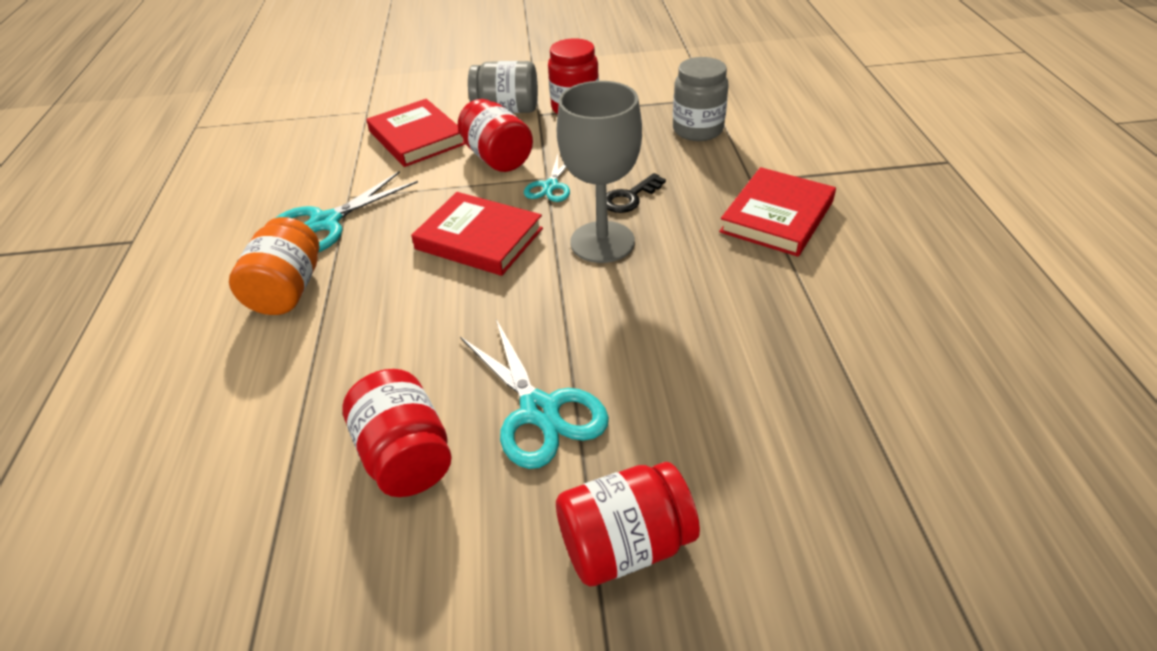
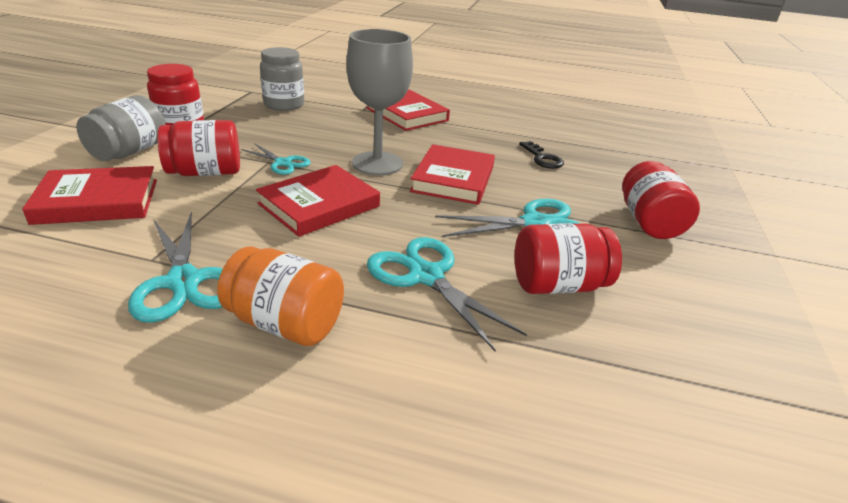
camera: 75 degrees left, 10 degrees down
black key [607,173,666,213] -> black key moved to [519,141,564,169]
none -> turquoise scissors [367,237,527,352]
none -> red book [410,144,495,205]

